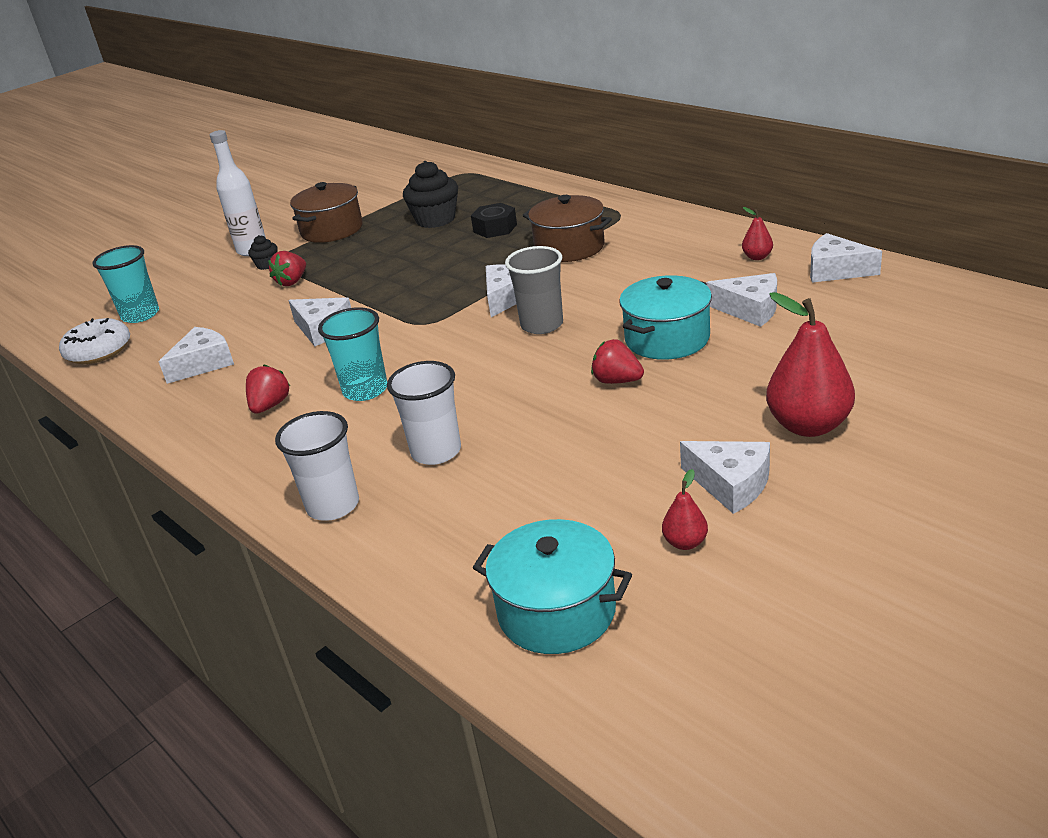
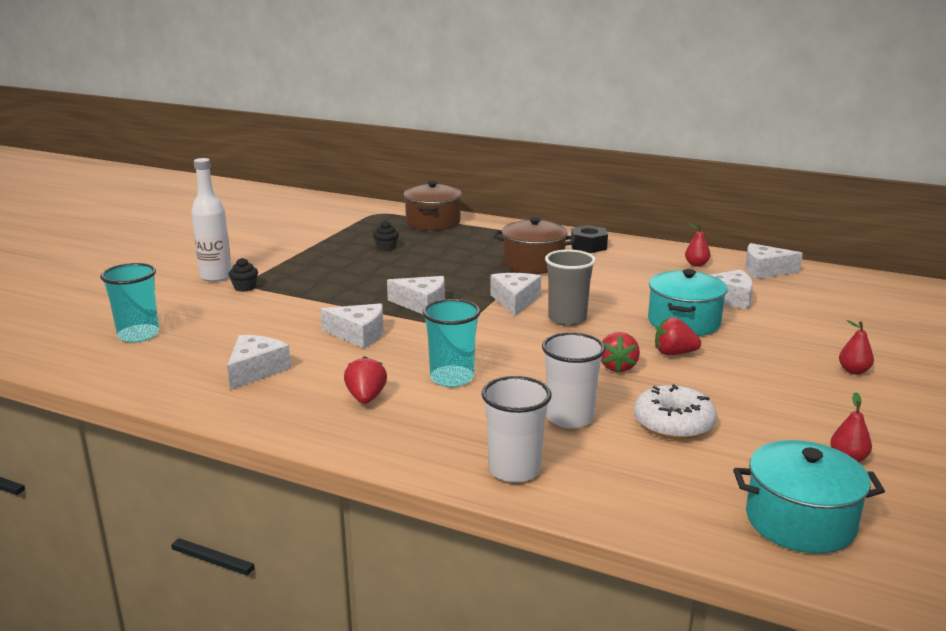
camera: 25 degrees left, 10 degrees down
white donut [59,318,130,364] -> white donut moved to [634,384,717,440]
red strawberry [268,251,306,286] -> red strawberry moved to [601,332,640,372]
brown pot [290,182,363,243] -> brown pot moved to [404,181,462,231]
black cupcake [403,161,458,228] -> black cupcake [373,221,399,251], size x0.50
black nut [471,203,517,238] -> black nut moved to [571,225,608,253]
white cheese [680,441,770,514] -> white cheese moved to [387,276,445,314]
red pear [766,292,855,437] -> red pear [839,320,874,375], size x0.48

